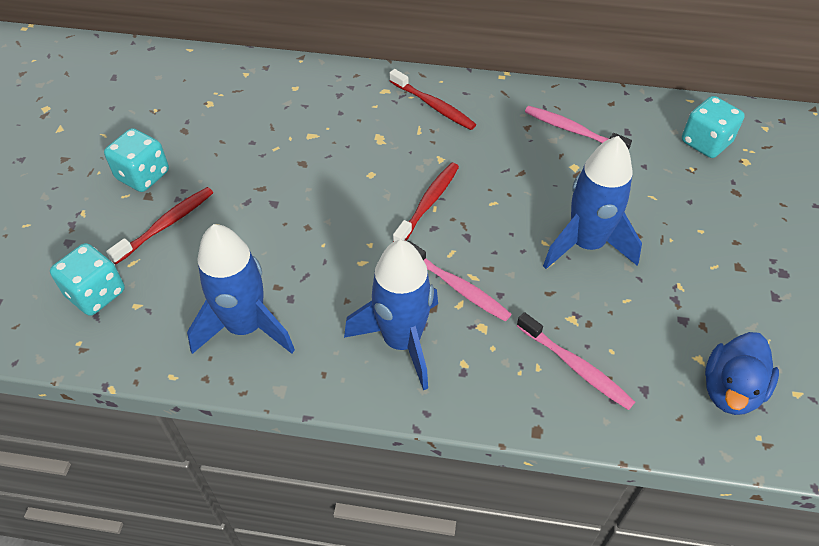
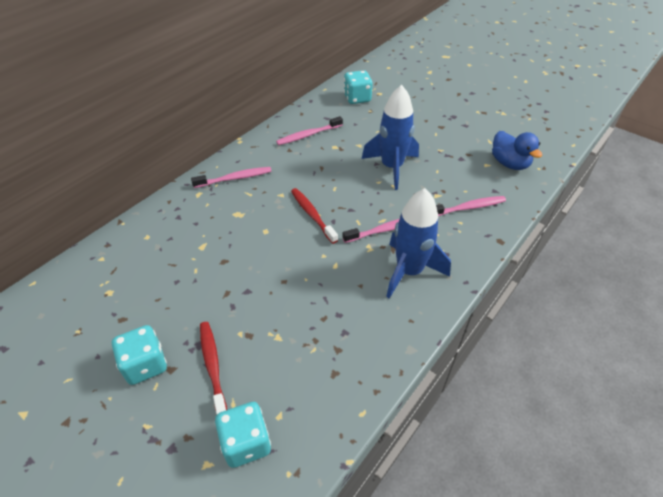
camera: 60 degrees left, 5 degrees down
blue rocket [187,224,295,354] -> none
red toothbrush [390,69,476,130] -> pink toothbrush [191,167,271,188]

